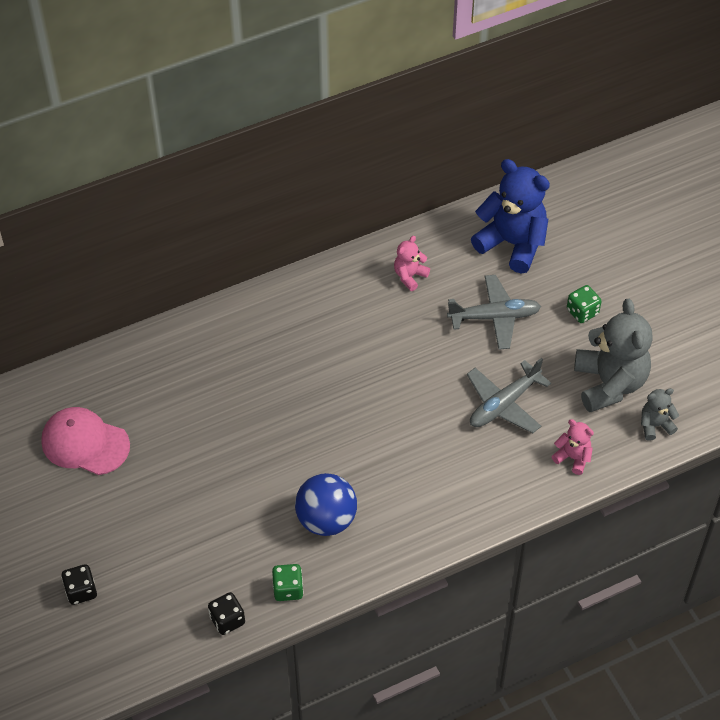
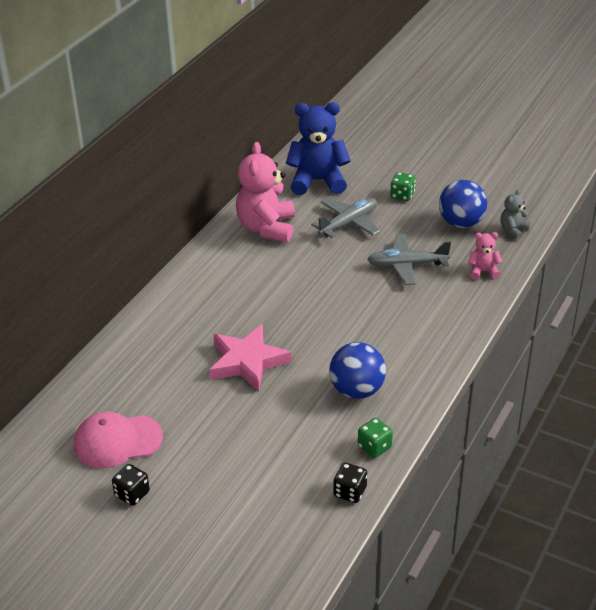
camera: 35 degrees left, 15 degrees down
black dice [61,564,97,605] -> black dice moved to [112,464,150,506]
pink teddy bear [394,236,430,291] -> pink teddy bear [236,142,295,242], size x2.08
grey plane [467,358,551,433] -> grey plane turned 75 degrees clockwise [367,234,451,285]
grey teddy bear [574,299,653,412] -> blue ball [439,180,487,228]
none -> pink star [209,324,291,391]

